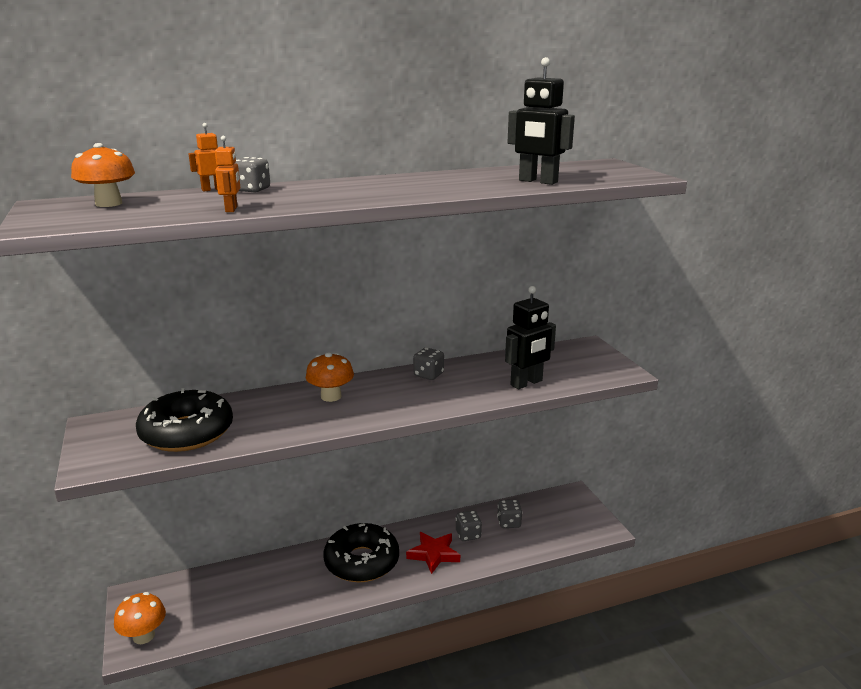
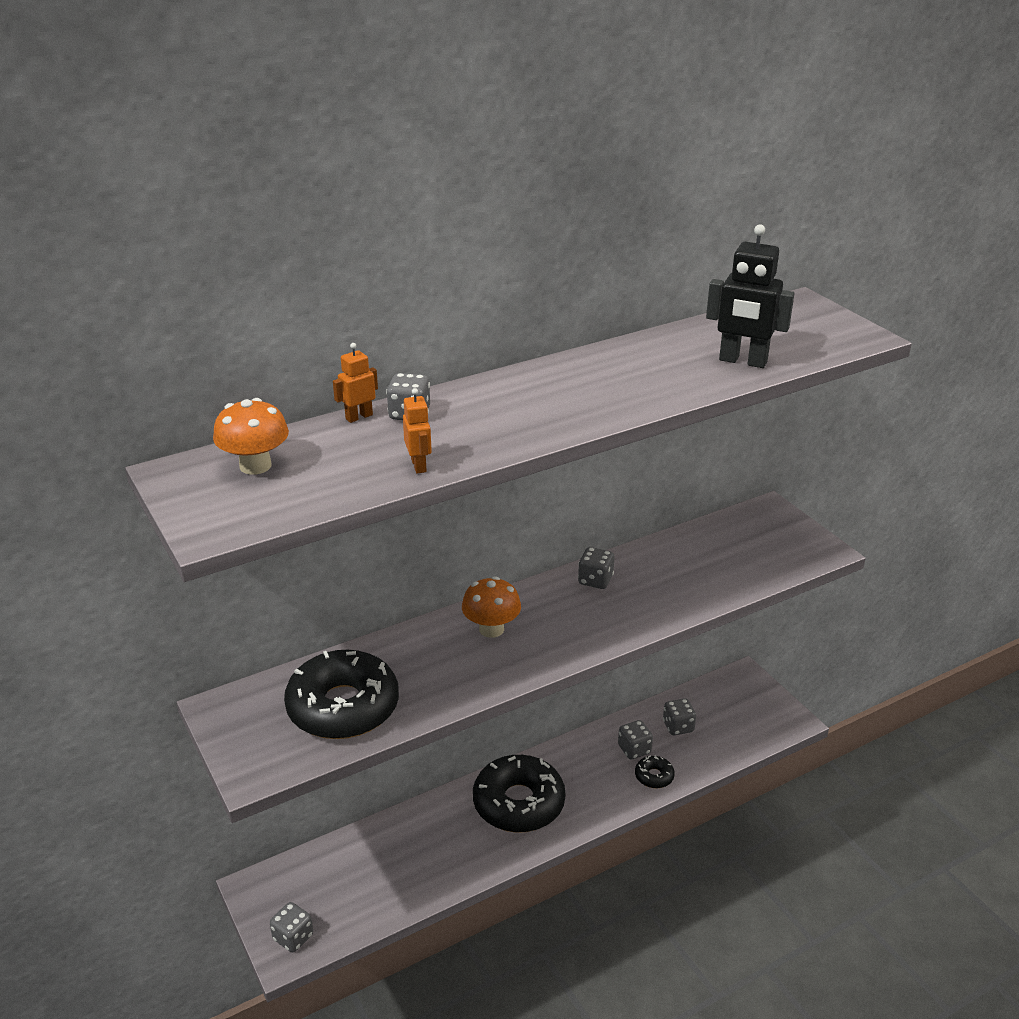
camera: 10 degrees left, 10 degrees up
orange mushroom [114,592,166,644] -> grey dice [270,902,313,952]
red star [406,532,460,574] -> none
black robot [505,286,556,389] -> none
none -> black donut [635,755,675,788]

